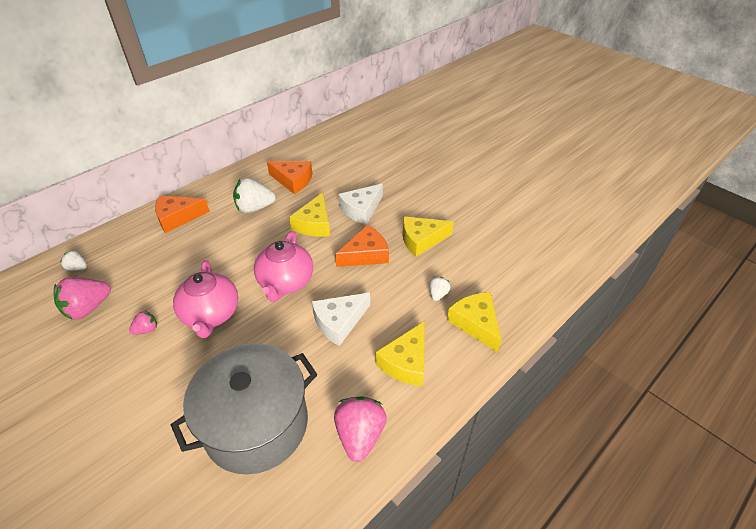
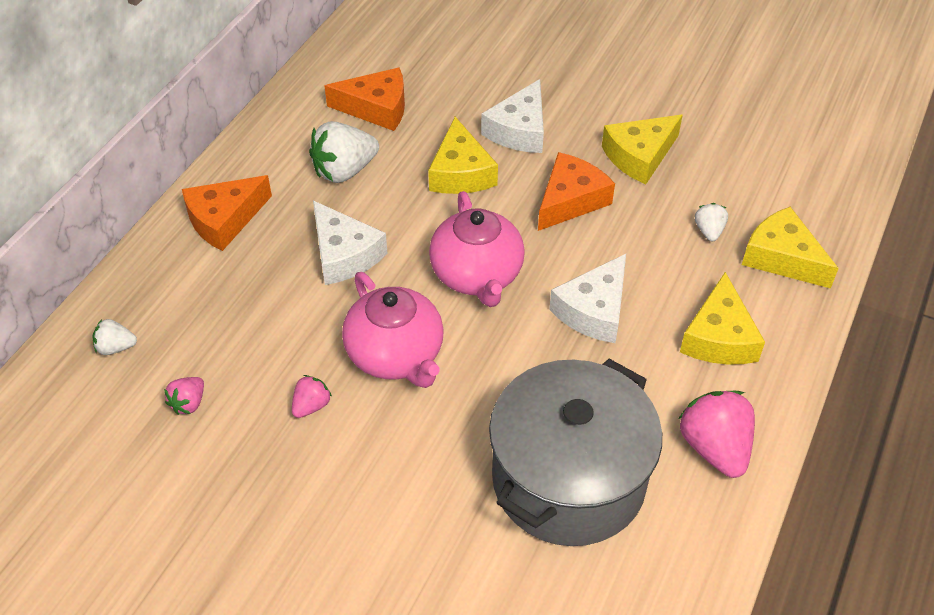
camera: 20 degrees left, 5 degrees up
pink strawberry [54,277,111,320] -> pink strawberry [164,377,204,415], size x0.52
none -> white cheese [313,201,387,285]

